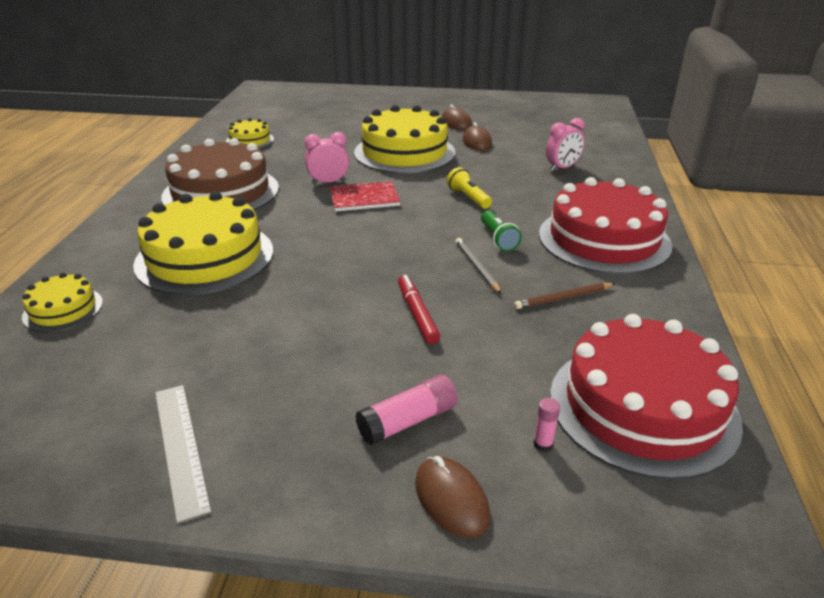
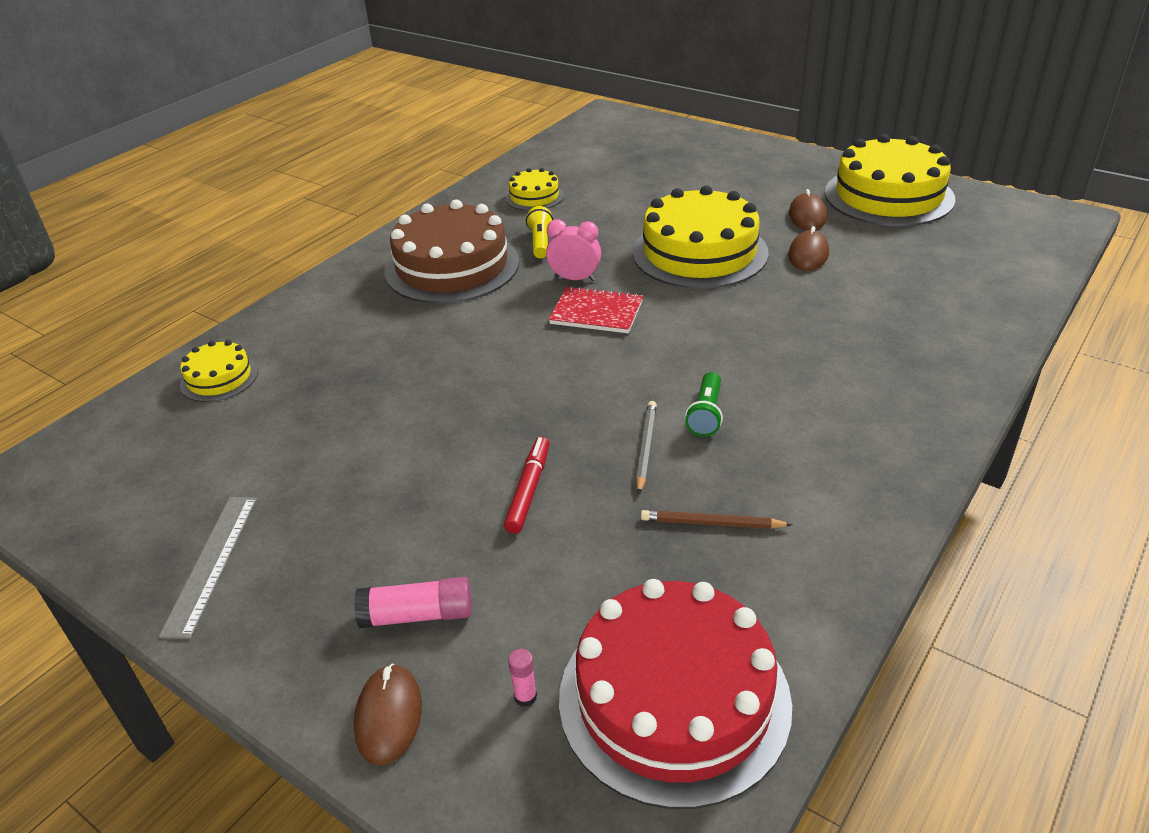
camera: 30 degrees right, 5 degrees up
yellow cake [133,191,273,295] -> yellow cake moved to [825,134,955,226]
yellow flashlight [447,167,492,209] -> yellow flashlight moved to [526,206,553,258]
red cake [539,177,672,274] -> none
pink clock [546,118,585,171] -> none

